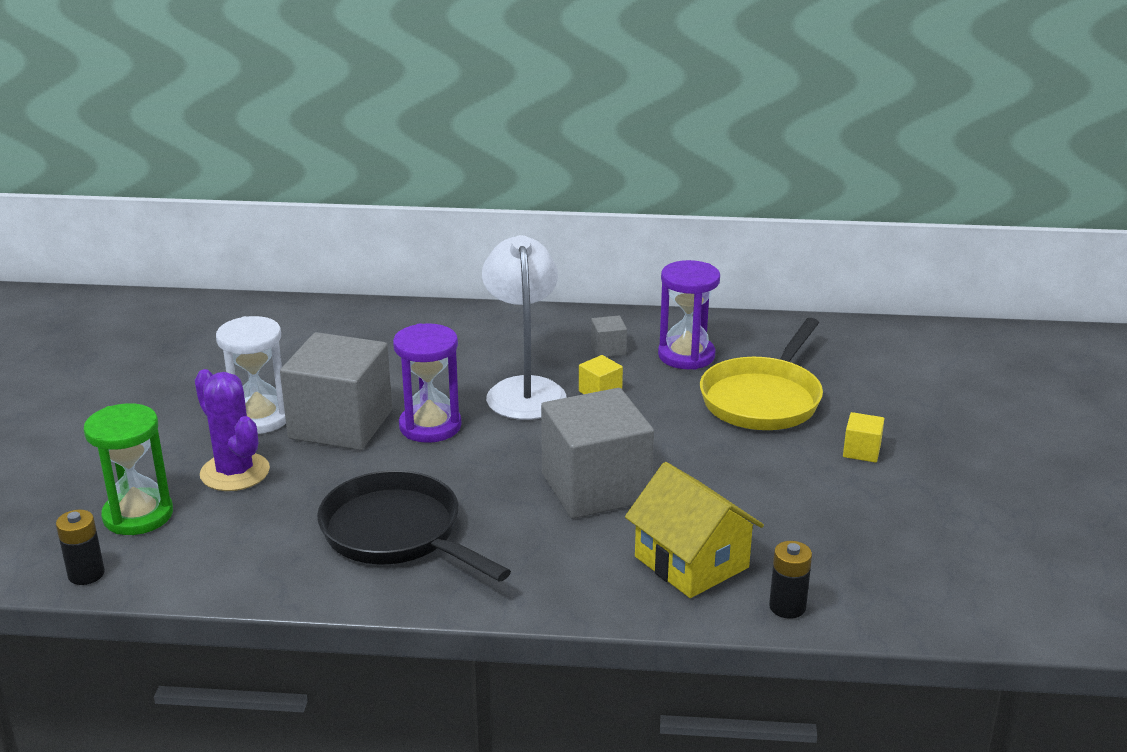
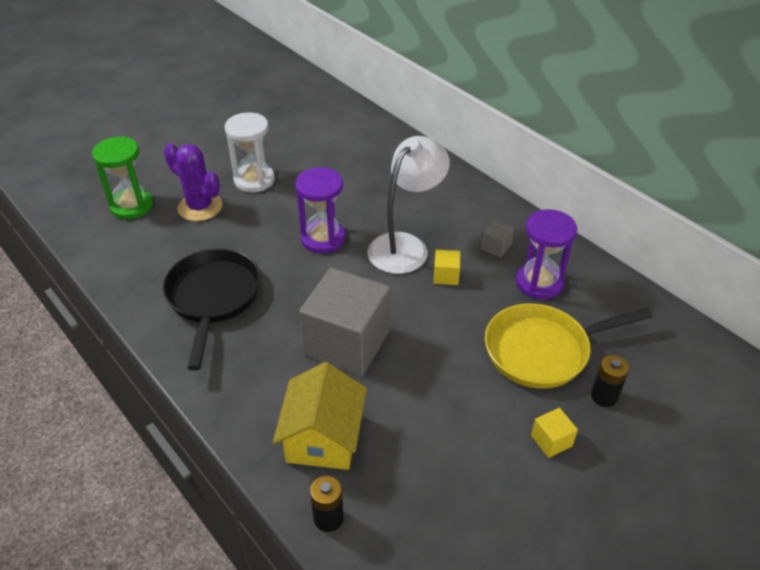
camera: 45 degrees right, 15 degrees up
black battery [56,509,105,585] -> black battery moved to [591,355,629,407]
purple cactus [195,369,270,491] -> purple cactus turned 60 degrees counterclockwise [164,144,222,221]
grey cube [280,332,392,450] -> none

